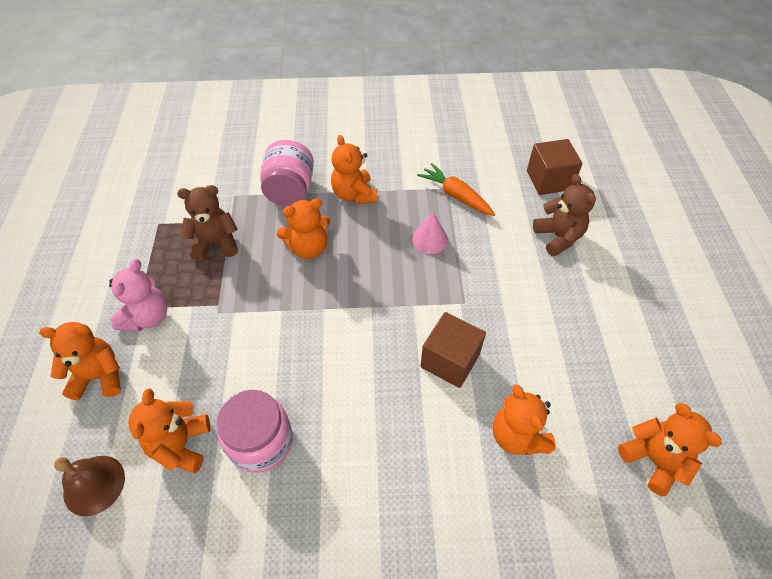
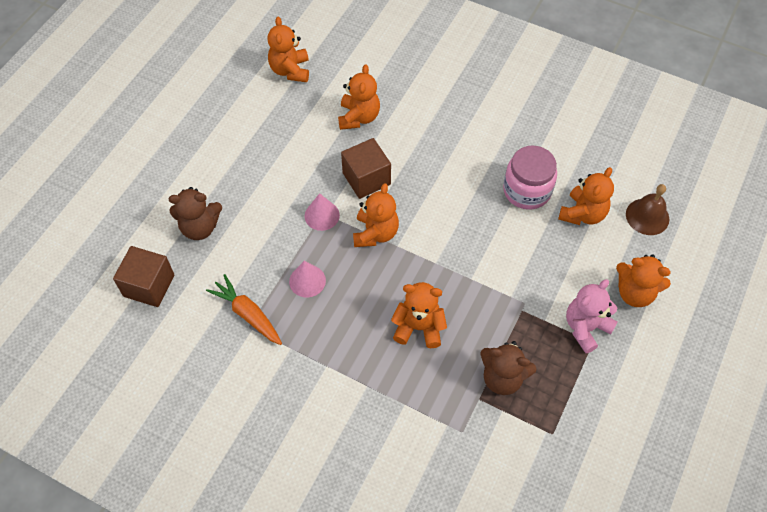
camera: 150 degrees left, 5 degrees up
pink jar [260,140,314,206] -> none
orange teddy bear [331,135,377,204] -> orange teddy bear moved to [353,183,399,247]
orange carrot [417,163,495,216] -> orange carrot turned 150 degrees clockwise [206,274,282,345]
brown teddy bear [533,174,596,256] -> brown teddy bear turned 105 degrees counterclockwise [169,187,222,240]
none -> pink cone [305,193,340,231]

